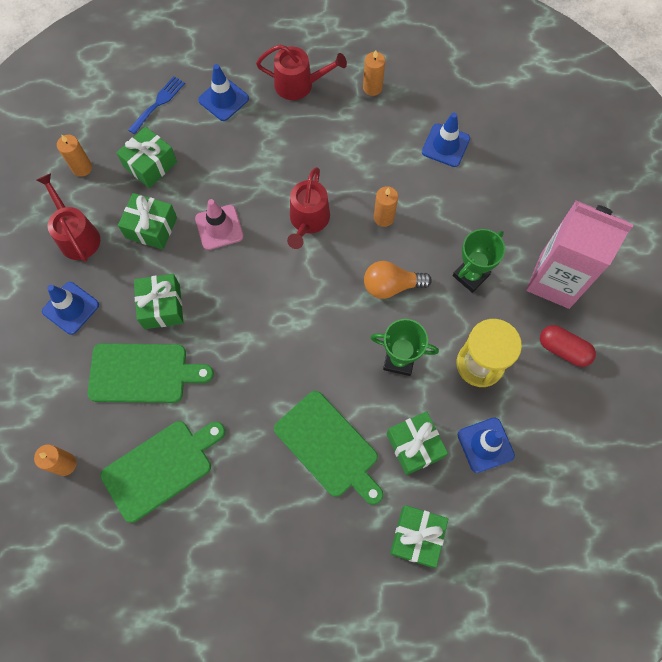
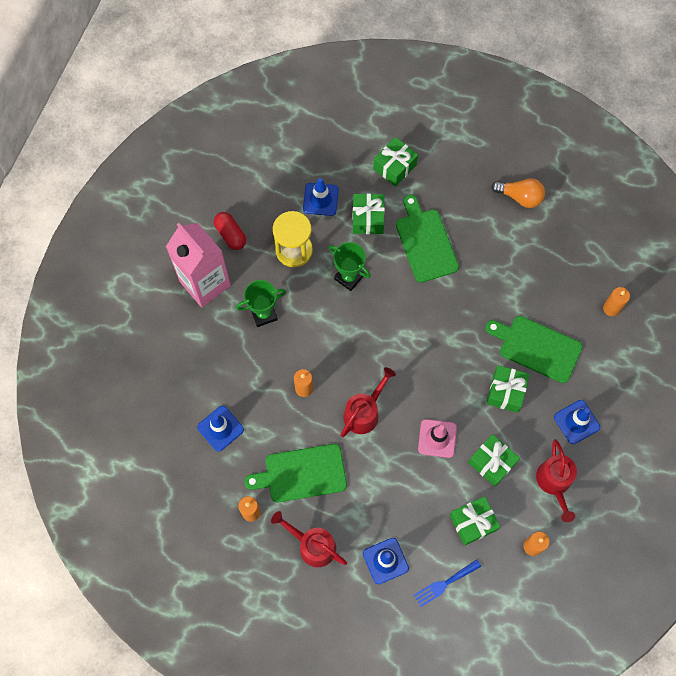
camera: 155 degrees left, 0 degrees up
green cutting board [100,421,225,523] -> green cutting board moved to [244,444,347,502]
orange light bulb [364,261,432,299] -> orange light bulb moved to [491,178,545,208]

